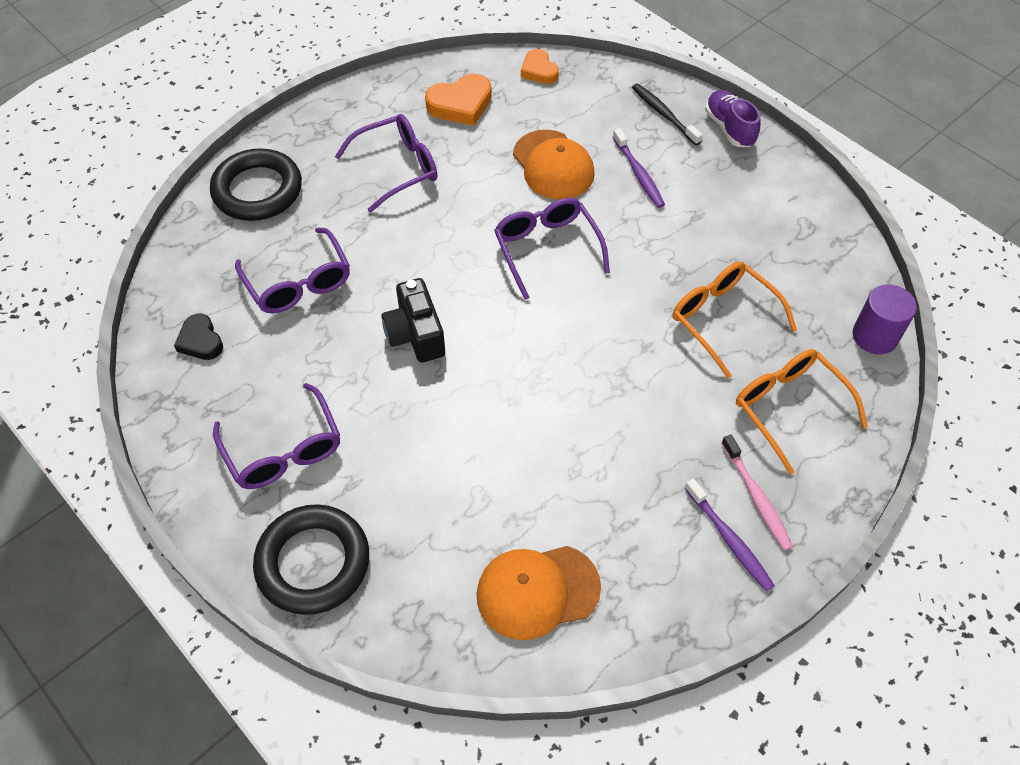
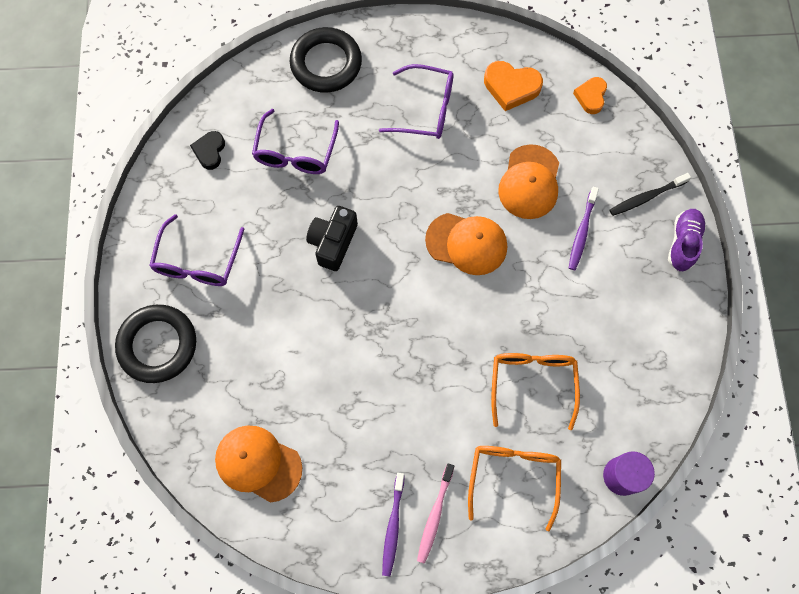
camera: 40 degrees right, 15 degrees up
purple glasses [494,198,610,300] -> orange cap [425,213,507,275]
black toothbrush [632,83,703,145] -> black toothbrush turned 120 degrees counterclockwise [609,173,691,216]

